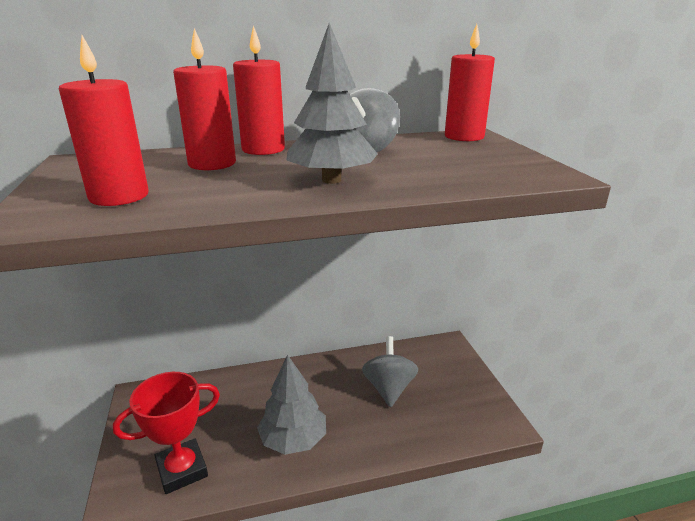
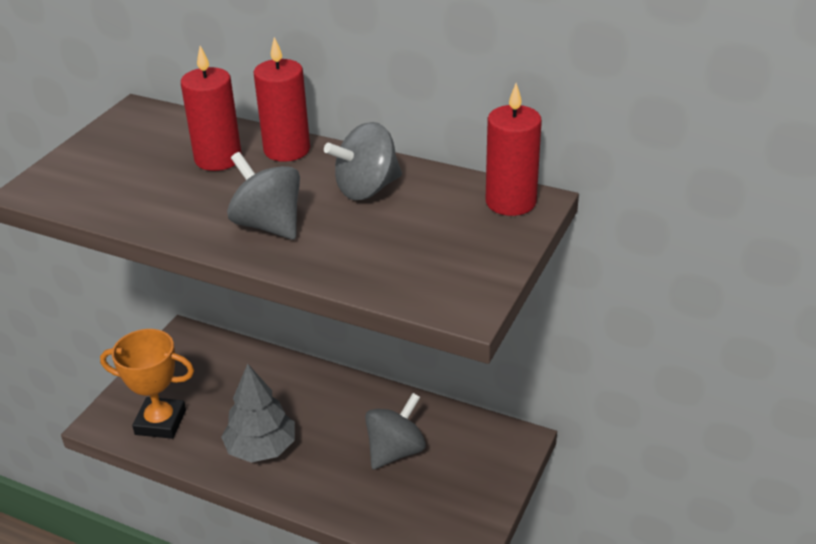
camera: 40 degrees right, 10 degrees up
red candle [59,35,149,206] -> none
red trophy [113,372,220,494] -> orange trophy [100,329,194,439]
grey tree [286,23,378,184] -> grey spinning top [227,152,300,240]

